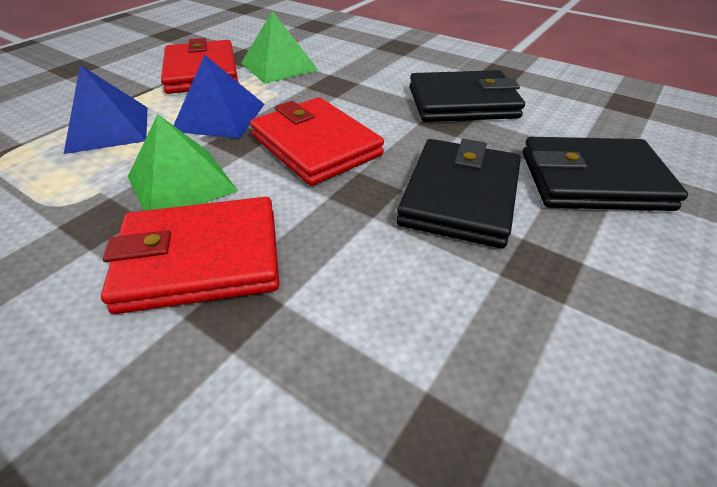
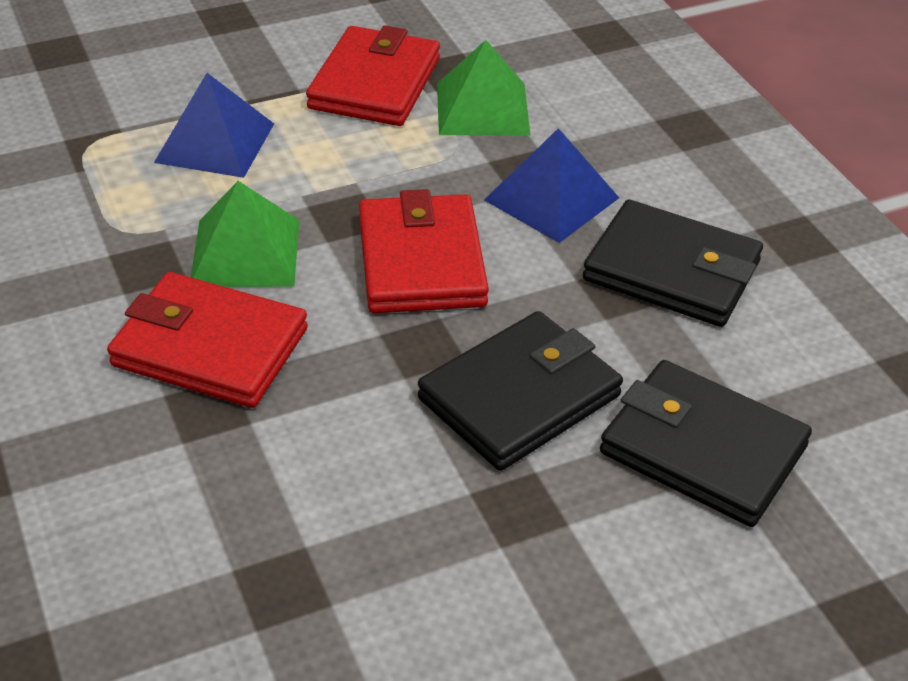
camera: 30 degrees right, 0 degrees up
blue pyramid [173,55,265,139] -> blue pyramid moved to [484,128,619,243]

